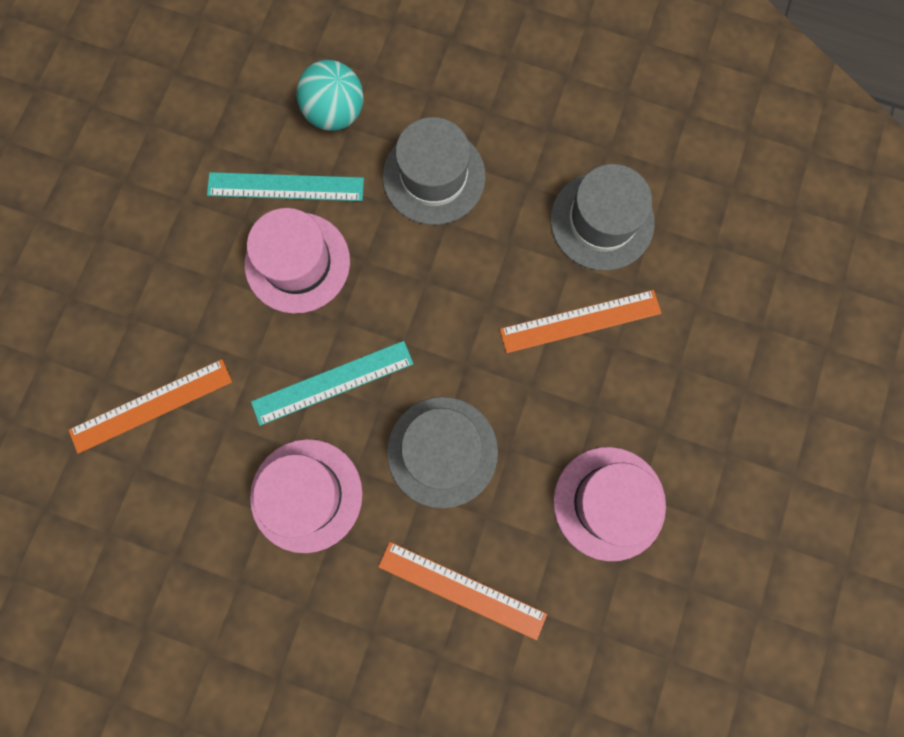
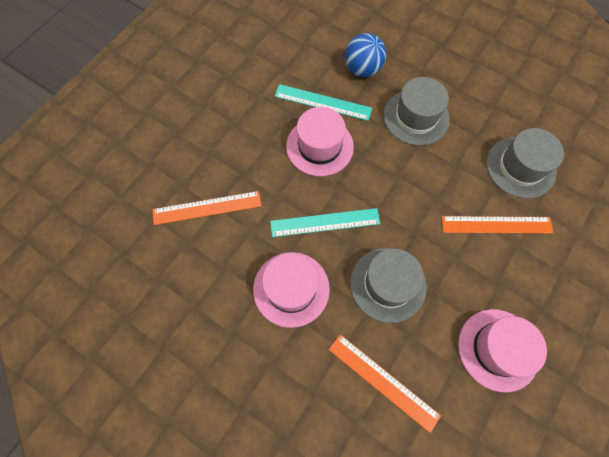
camera: 15 degrees right, 10 degrees down
turquoise ball [296,60,364,131] -> blue ball [345,33,386,77]

